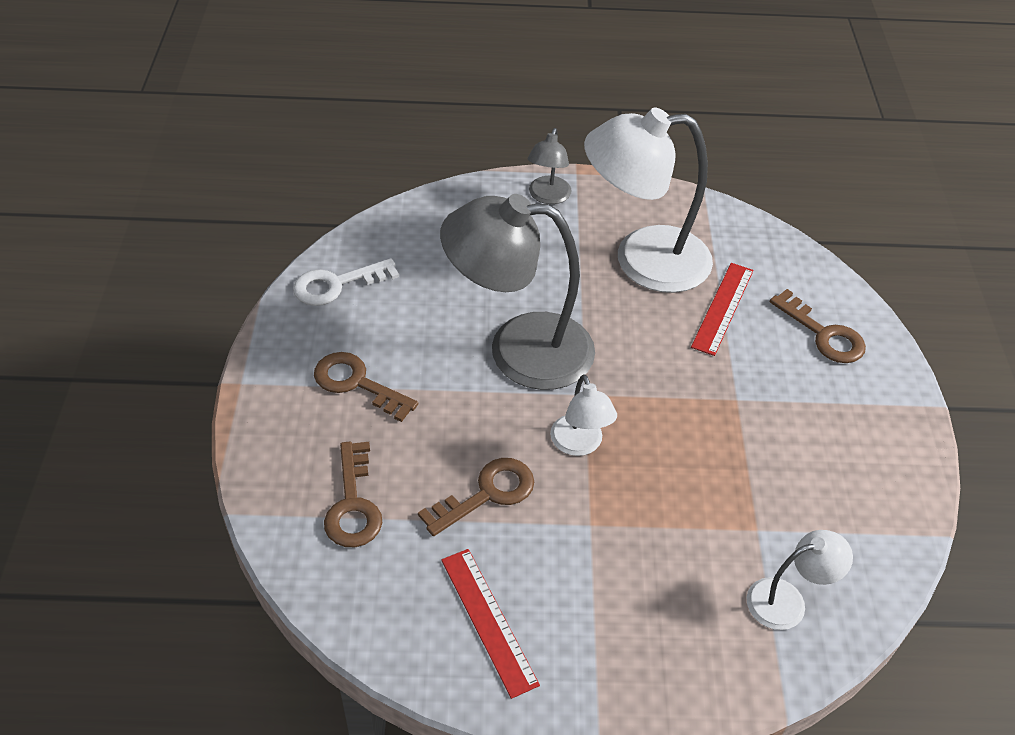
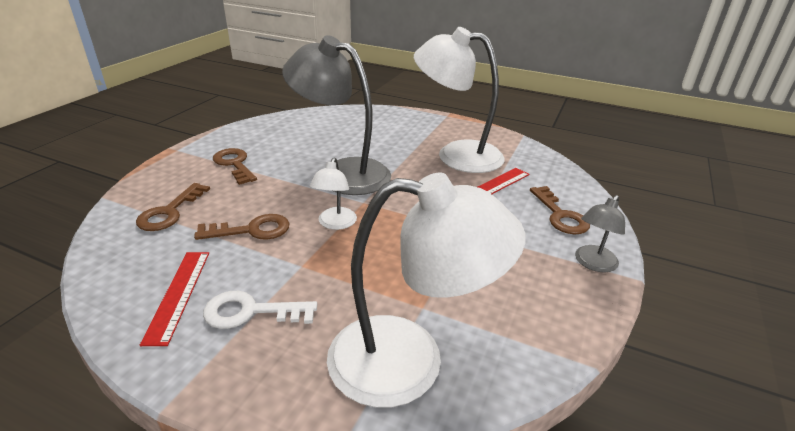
camera: 25 degrees right, 15 degrees down
white key [293,258,399,306] -> white key moved to [203,291,317,329]
grey lamp [528,128,572,204] -> grey lamp moved to [575,195,625,272]
white lamp [747,530,853,630] -> white lamp [327,172,526,408], size x2.11

